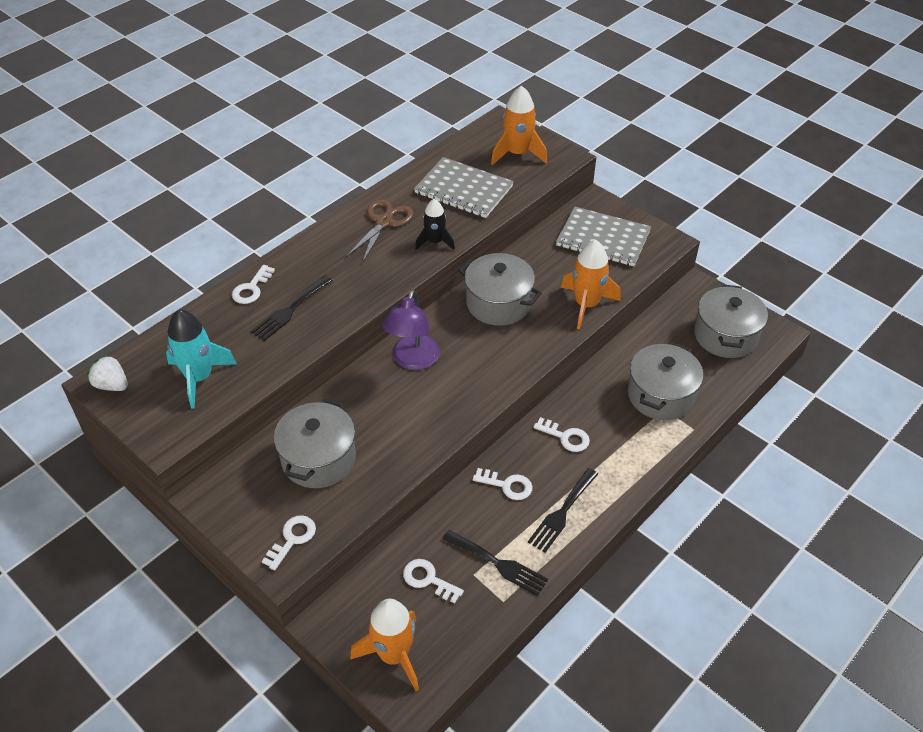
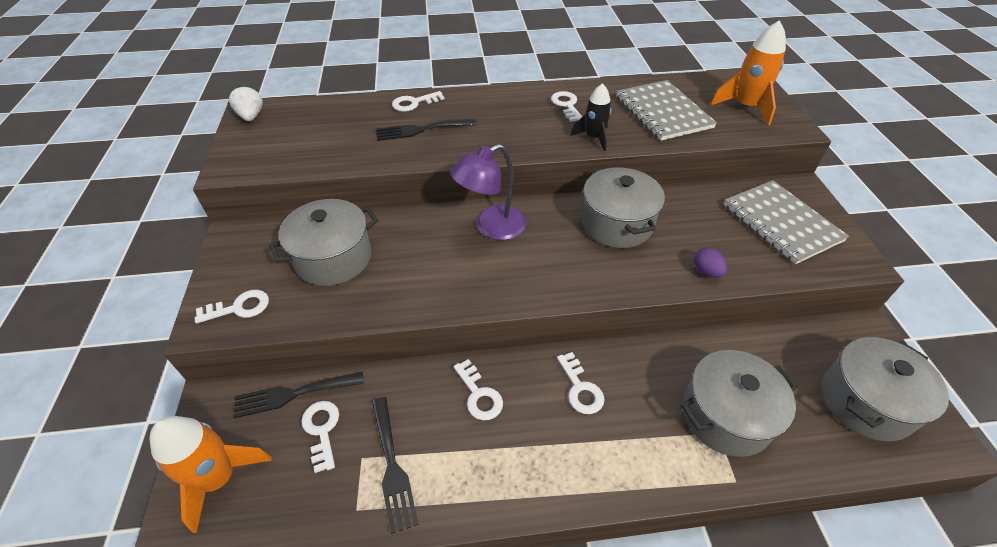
camera: 40 degrees right, 0 degrees up
turquoise rocket [166,309,237,409] -> none
brown scissors [346,199,414,263] -> white key [551,91,582,122]
black fork [528,468,598,553] -> black fork moved to [233,372,364,418]
orange rocket [561,240,621,329] -> purple egg [694,248,727,278]

